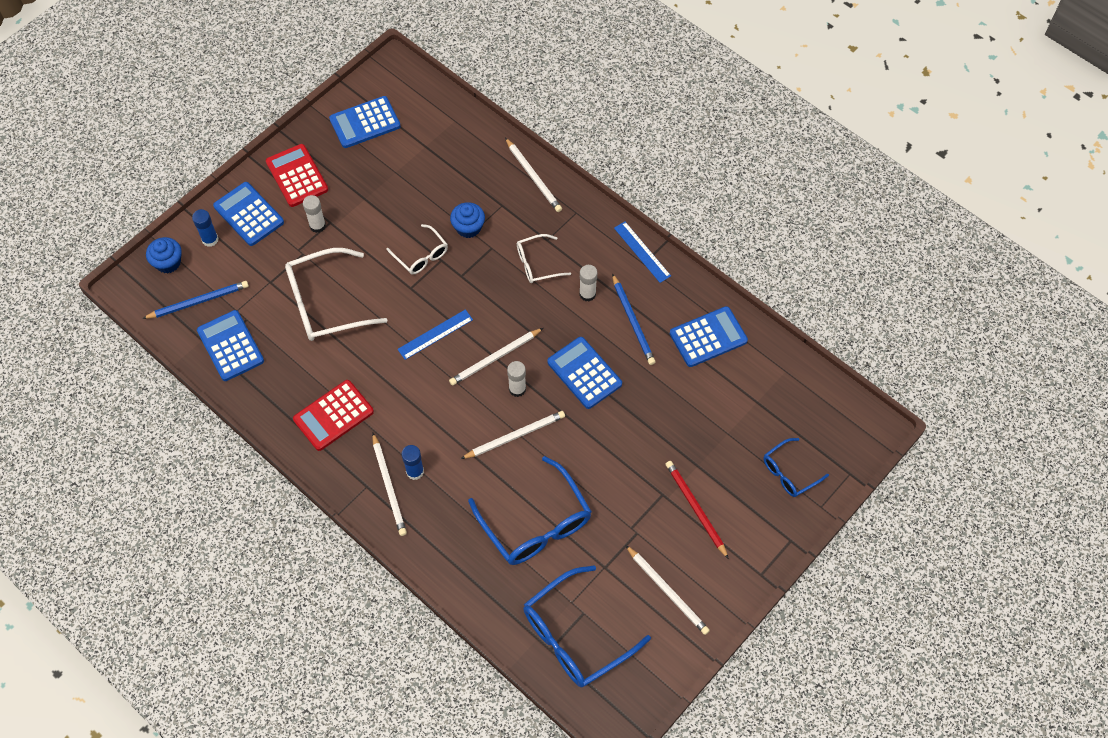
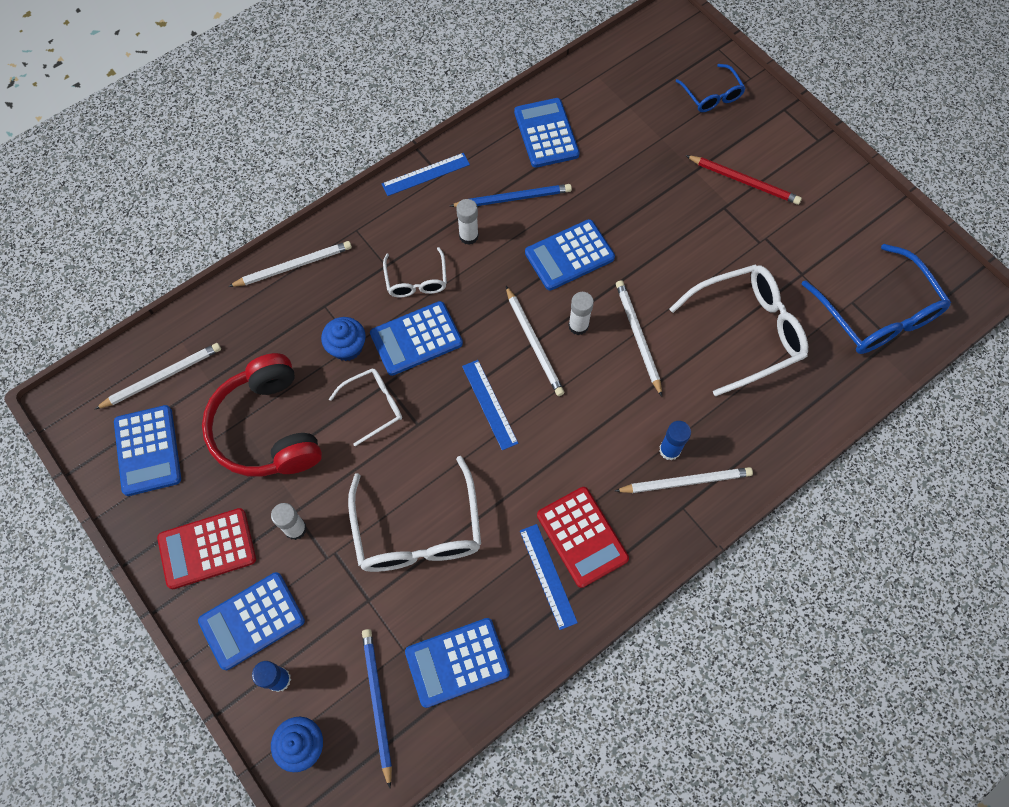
camera: 80 degrees left, 5 degrees up
blue glasses [468,456,592,565] -> white glasses [669,265,808,396]
white pencil [625,545,710,635] -> white pencil moved to [95,343,221,409]
red pencil [666,461,729,559] -> red pencil turned 135 degrees counterclockwise [685,155,802,205]
none -> red headphones [202,353,322,477]
none -> blue calculator [370,301,463,376]
none -> blue ruler [520,524,578,630]

